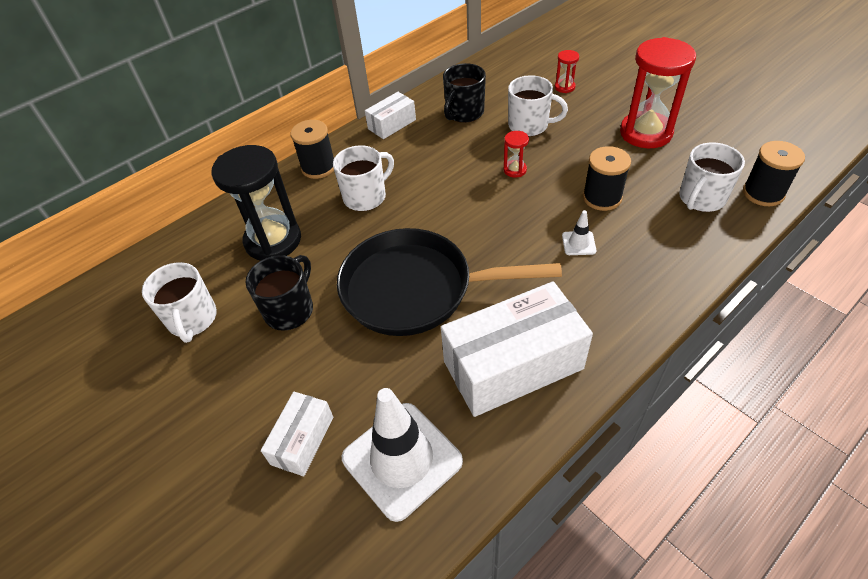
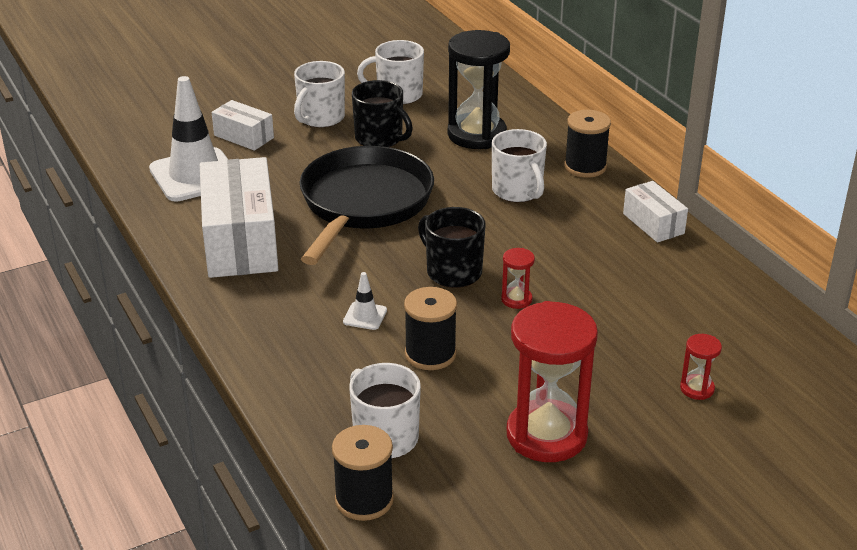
camera: 100 degrees right, 15 degrees down
black mug [443,63,486,123] -> black mug moved to [418,207,485,288]
white mug [508,75,568,137] -> white mug moved to [294,61,345,128]

